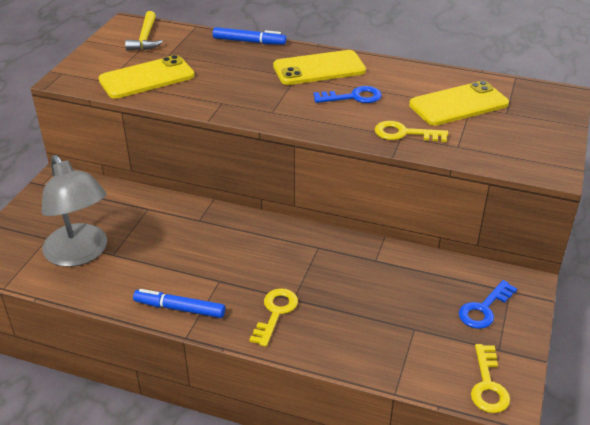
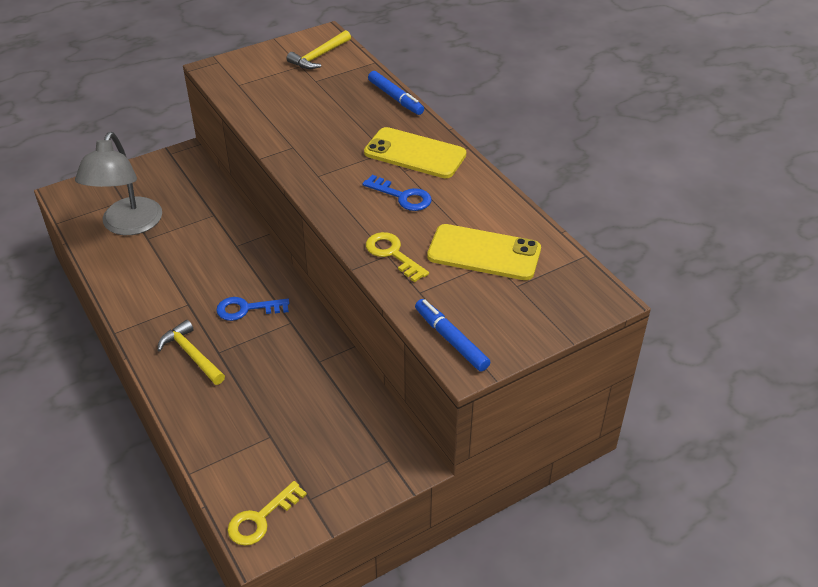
camera: 40 degrees right, 5 degrees up
yellow phone [98,55,195,99] -> none
blue marker [133,289,225,318] -> blue marker moved to [415,299,490,372]
yellow key [249,288,298,347] -> yellow hammer [157,320,225,385]
blue key [459,280,518,329] -> blue key moved to [216,297,290,321]

